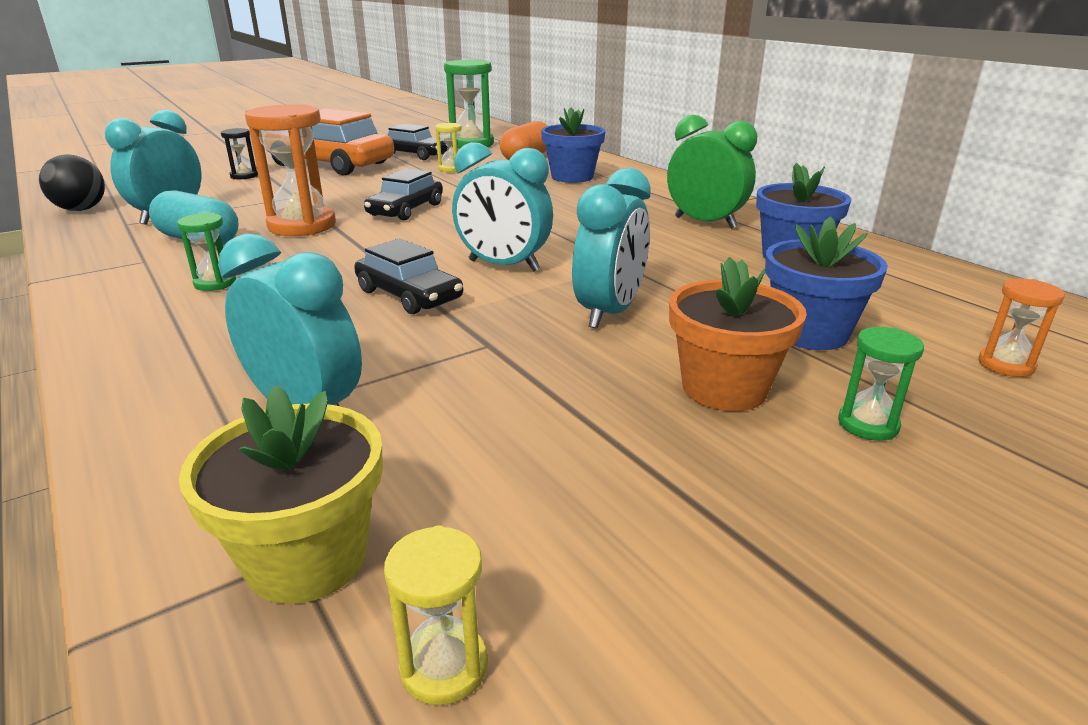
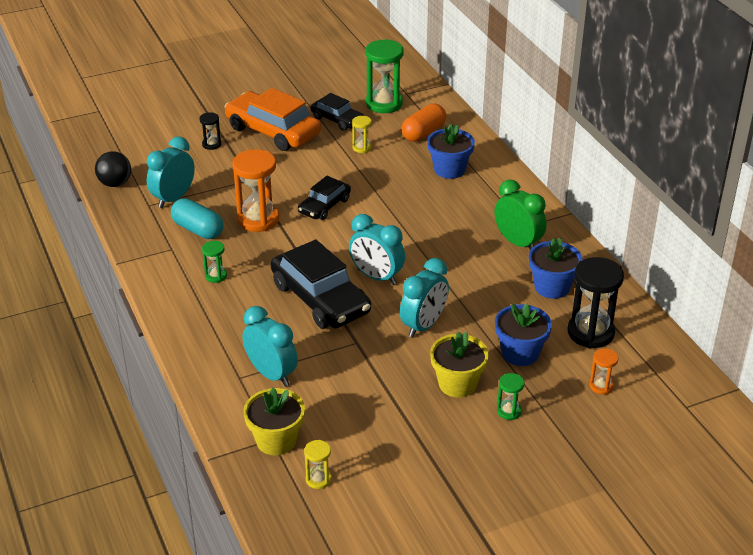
camera: 10 degrees right, 10 degrees up
black car [354,238,463,314] -> black car [271,240,371,329], size x1.77
orange flower pot [669,257,807,411] -> yellow flower pot [430,332,489,398]
none -> black hourglass [568,257,624,348]

